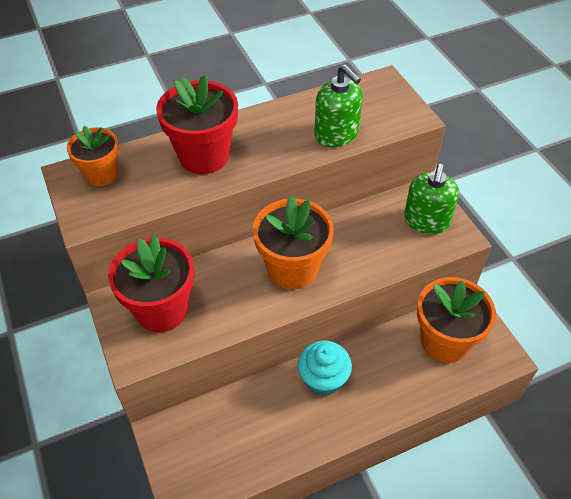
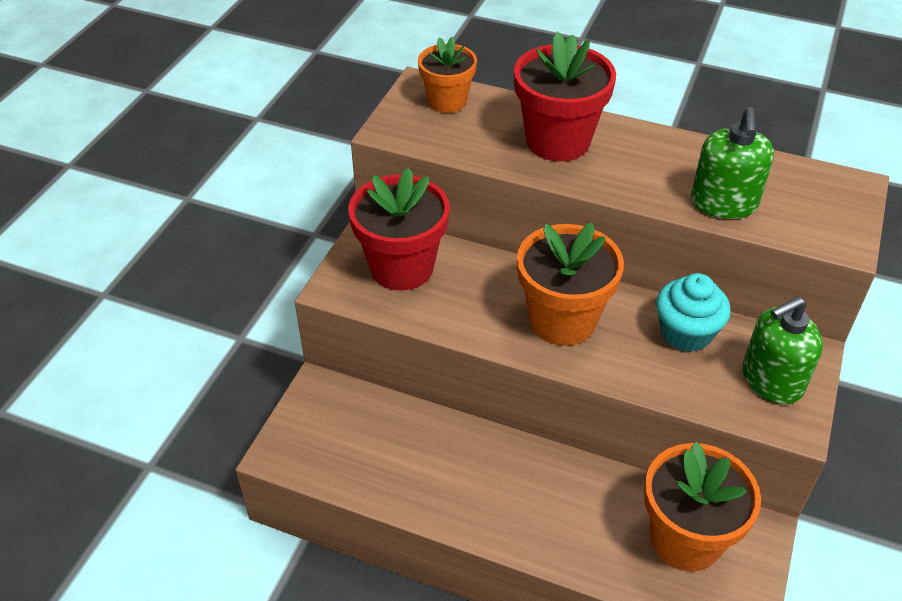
camera: 45 degrees right, 5 degrees down
turquoise cupcake [298,341,352,396] -> turquoise cupcake moved to [656,273,731,352]

